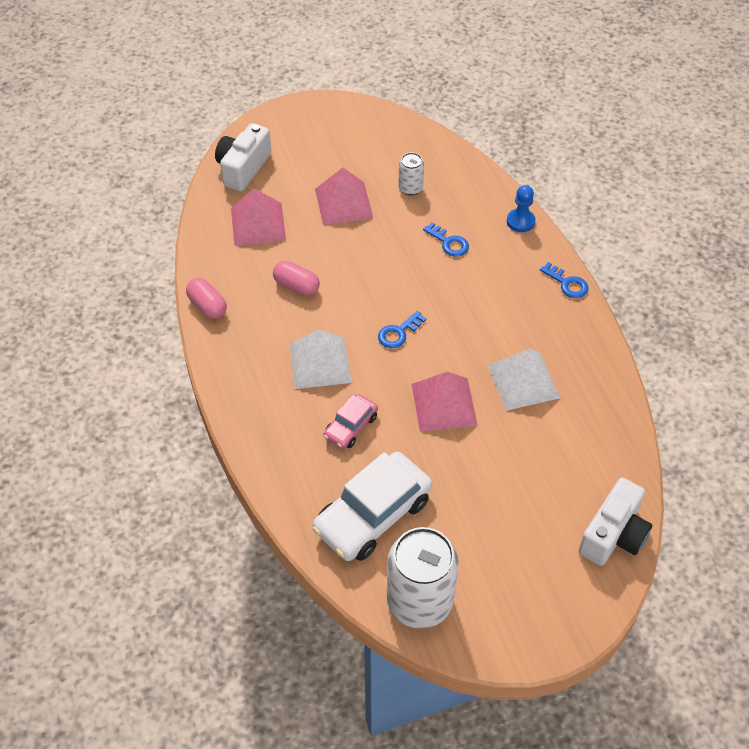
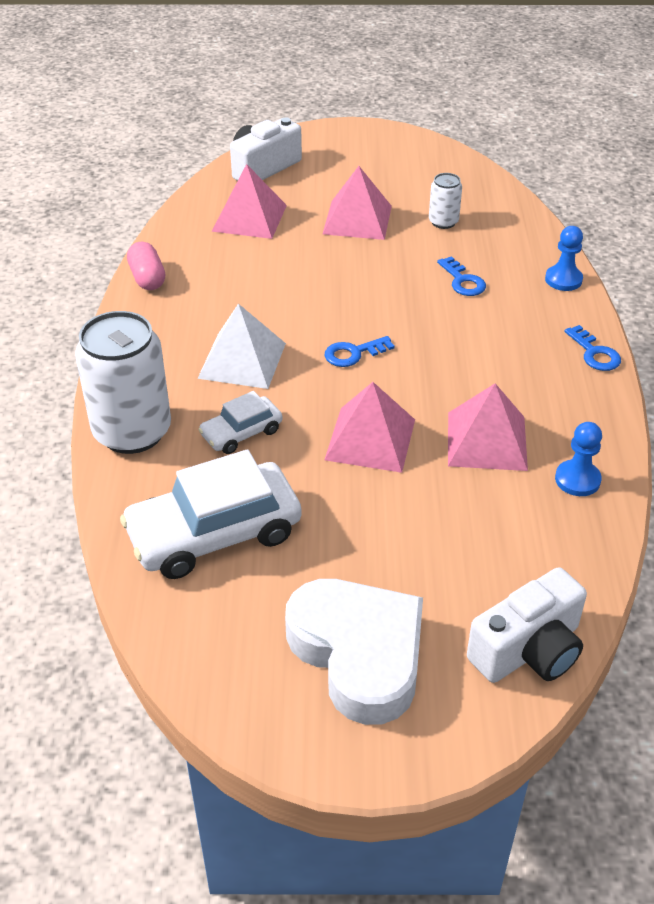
camera: 20 degrees right, 10 degrees down
pink capsule [273,261,320,296] -> none
pink car [324,394,378,449] -> white car [198,391,283,454]
white can [387,527,459,629] -> white can moved to [75,311,171,454]
white pyramid [488,348,560,411] -> pink pyramid [448,383,528,471]
none -> white heart [285,579,423,725]
none -> blue pawn [555,422,602,496]

